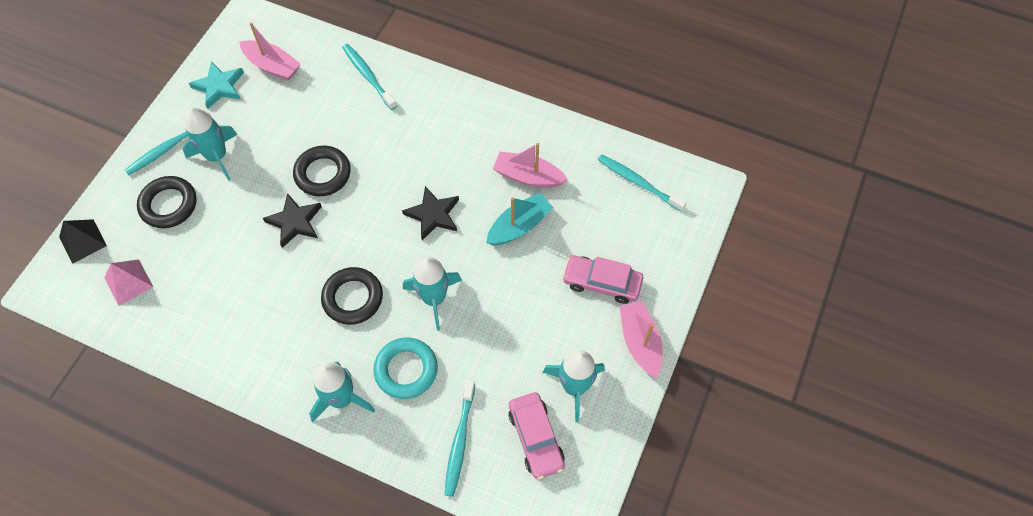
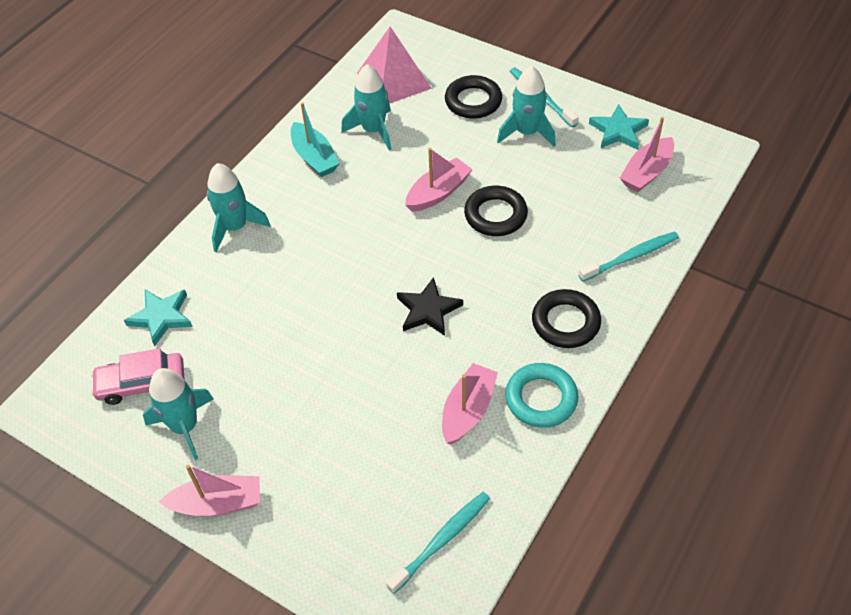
camera: 100 degrees right, 10 degrees down
black pyramid [59,219,107,264] -> none
pink pyramid [104,259,153,306] -> pink pyramid [357,27,432,103], size x1.65
black star [263,193,322,248] -> pink boat [405,148,473,212]
black ring [321,267,383,325] -> black ring moved to [532,289,601,348]
turquoise ring [373,337,438,399] -> turquoise ring moved to [505,363,578,428]
turquoise rocket [403,257,462,330] -> turquoise rocket moved to [341,64,391,150]
turquoise toothbrush [444,380,475,497] -> turquoise star [124,289,193,347]
turquoise boat [486,193,554,245] -> turquoise boat moved to [291,102,340,177]
pink car [562,255,643,304] -> none

